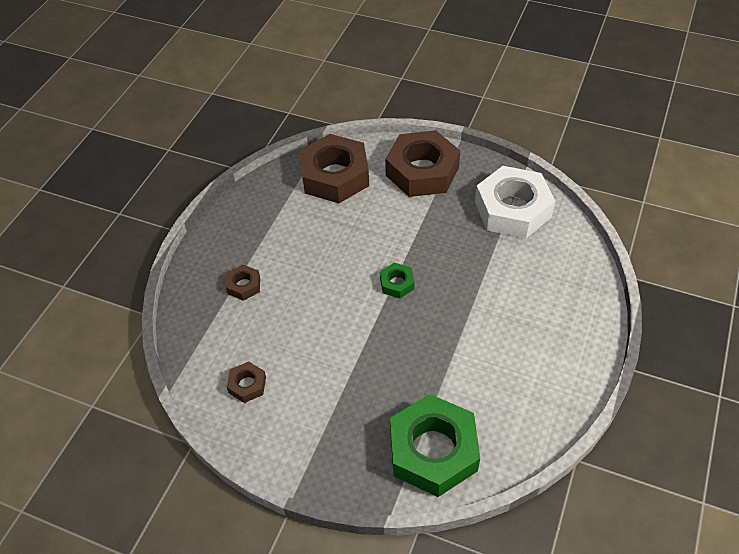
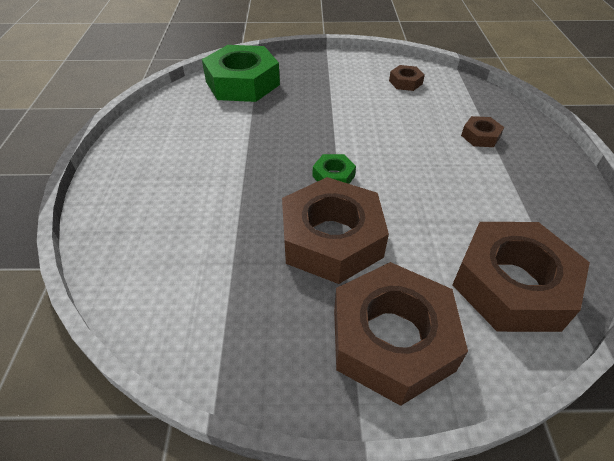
camera: 155 degrees right, 5 degrees down
white nut [475,166,555,239] -> none
none -> brown nut [282,177,389,284]

